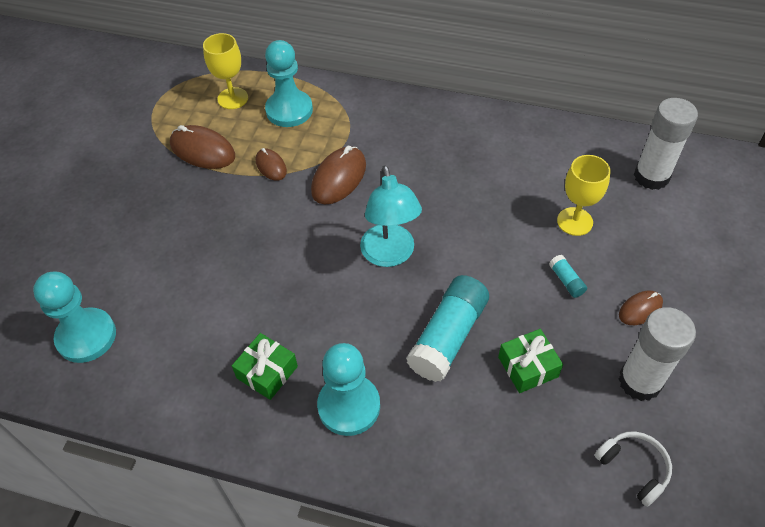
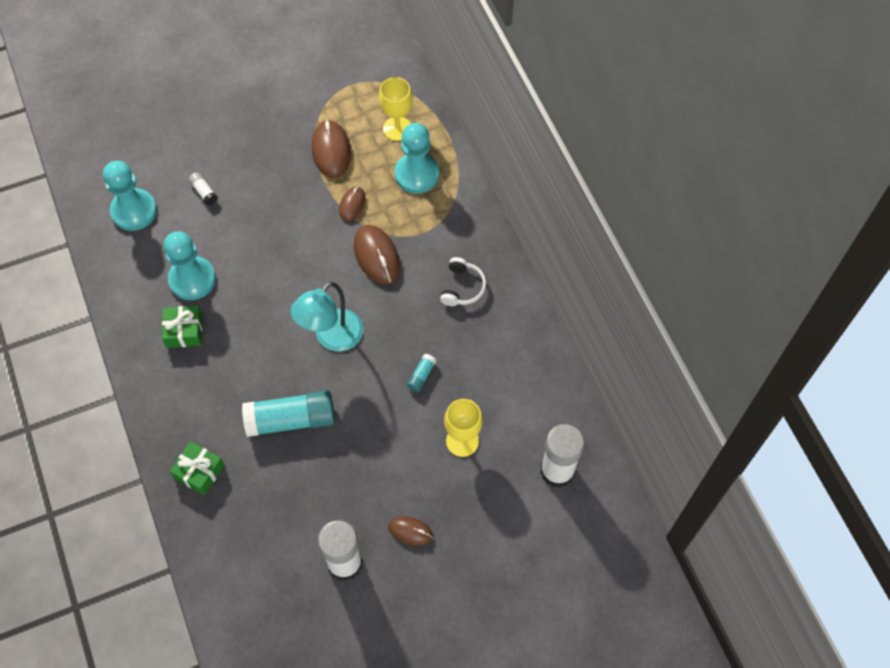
camera: 50 degrees right, 10 degrees up
brown mouse [311,146,366,204] -> brown mouse turned 75 degrees clockwise [354,225,400,285]
turquoise pawn [317,343,380,436] -> turquoise pawn moved to [164,231,216,300]
green gift [498,329,563,393] -> green gift moved to [170,441,225,495]
turquoise glue stick [549,255,587,298] -> turquoise glue stick moved to [407,354,437,392]
white headphones [595,431,672,507] -> white headphones moved to [440,257,486,306]
none -> white glue stick [189,172,218,205]

